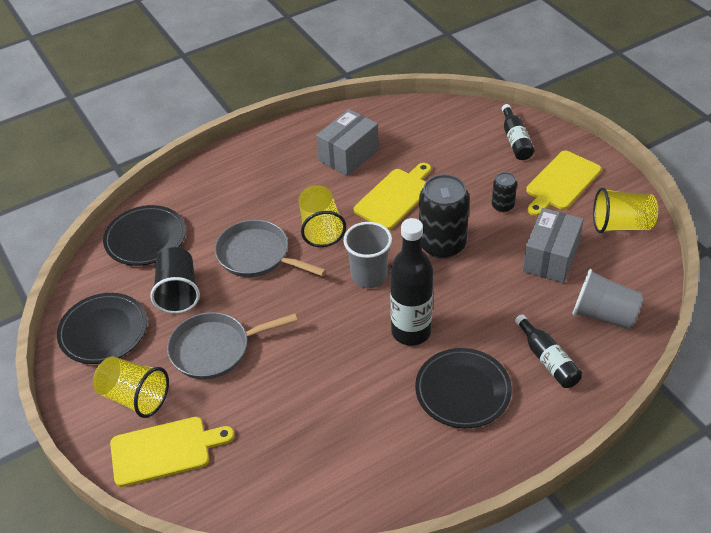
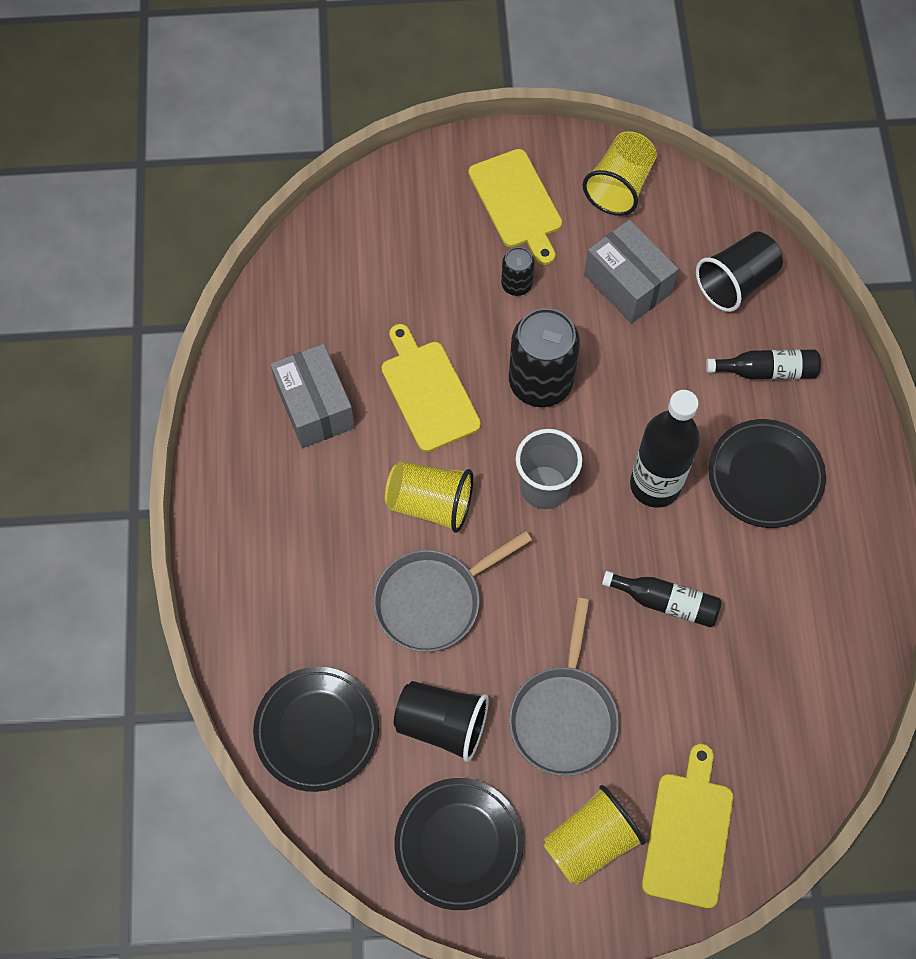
camera: 65 degrees left, 20 degrees up
black bottle [502,104,534,160] -> black bottle moved to [602,571,722,628]
grey cup [573,269,644,329] -> black cup [696,232,783,312]

